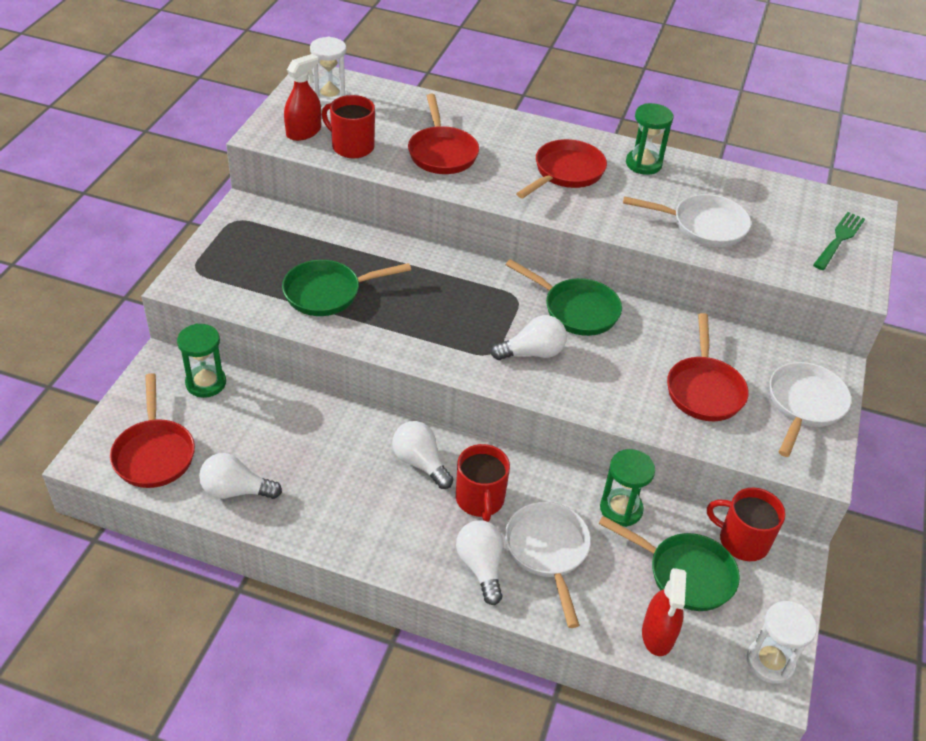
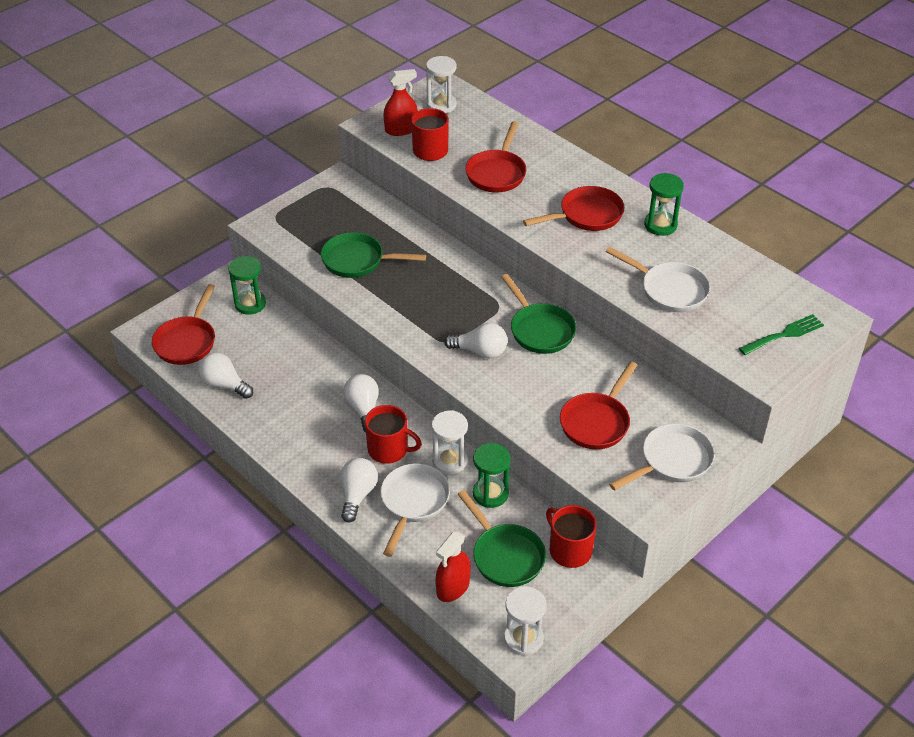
camera: 30 degrees right, 0 degrees up
red mug [456,444,510,522] -> red mug turned 90 degrees counterclockwise [365,405,422,464]
none -> white hourglass [432,410,468,474]

